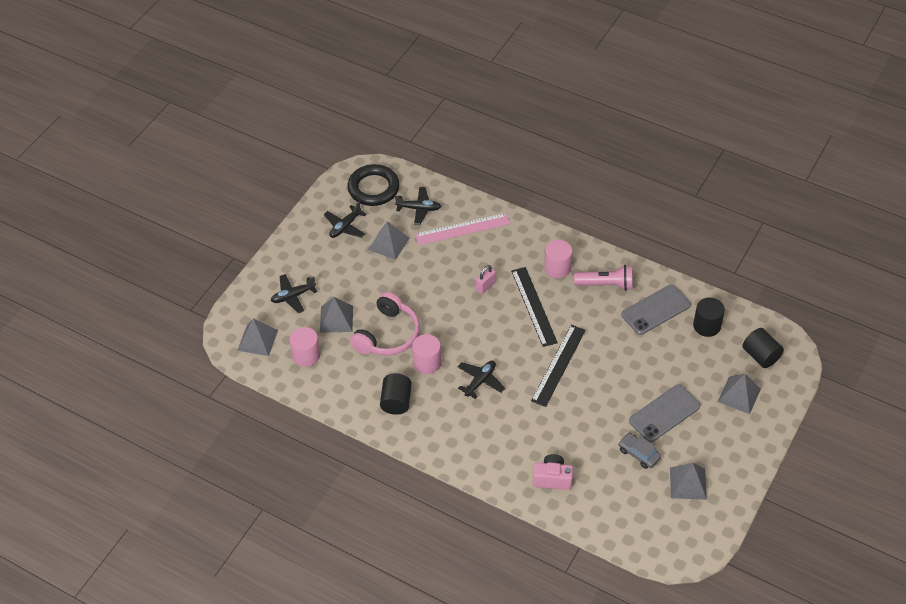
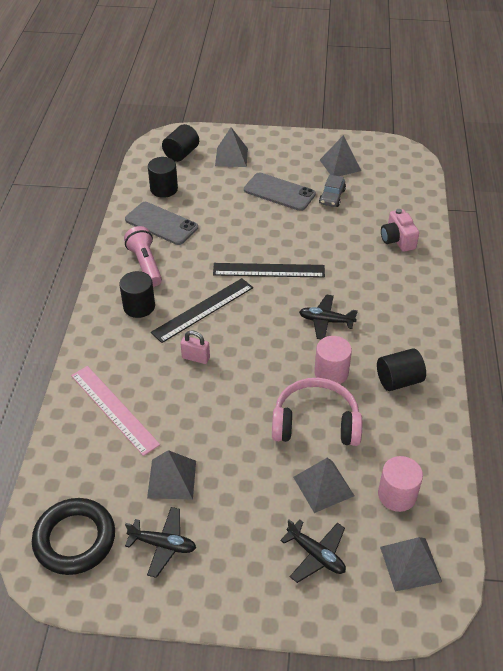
camera: 115 degrees left, 5 degrees down
black plane [395,187,441,225] -> none
pink cylinder [544,240,573,278] -> black cylinder [119,271,155,318]

